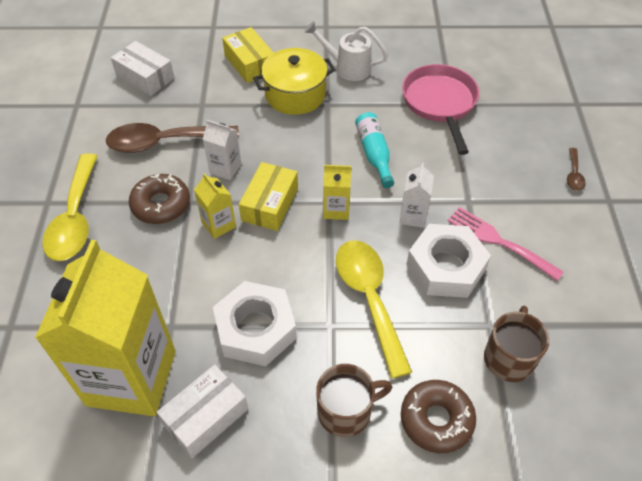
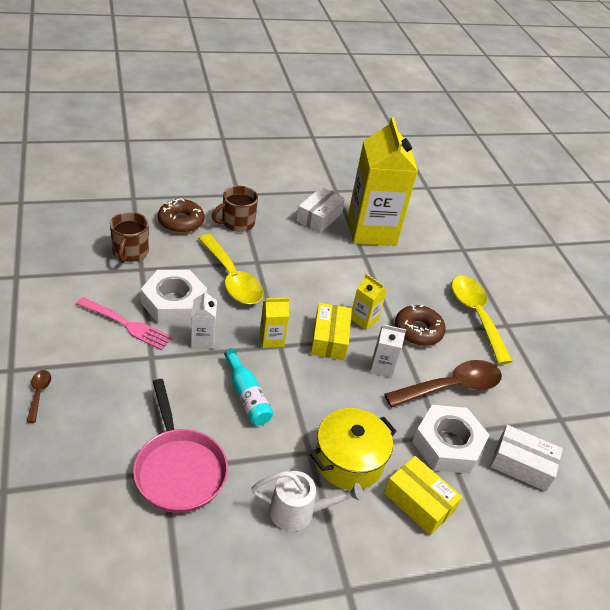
camera: 160 degrees right, 10 degrees down
white nut [213,281,297,366] -> white nut moved to [412,405,490,474]

